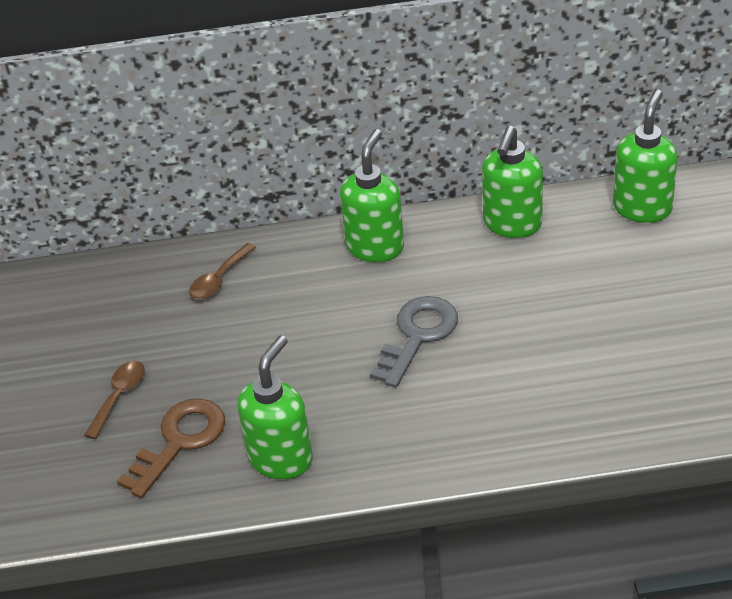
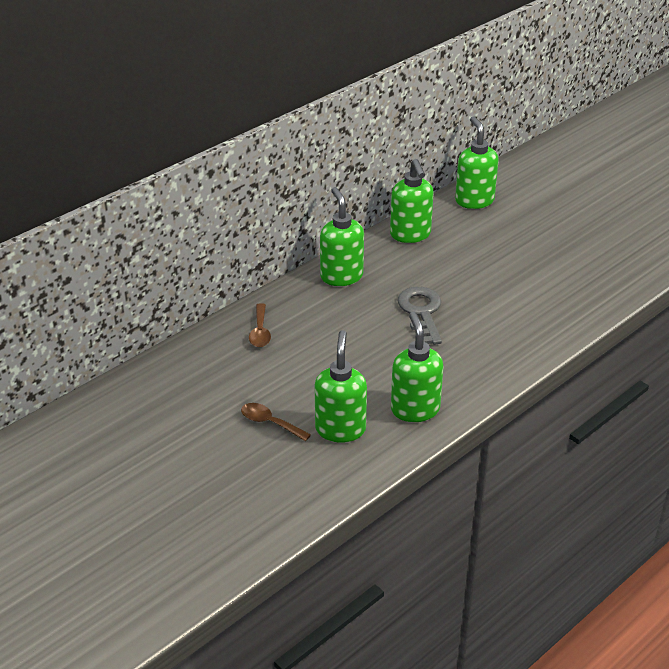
camera: 40 degrees left, 5 degrees down
brown spoon [84,361,145,439] -> brown spoon turned 45 degrees counterclockwise [241,403,311,441]
brown key [117,398,225,498] -> green soap dispenser [315,330,367,443]

